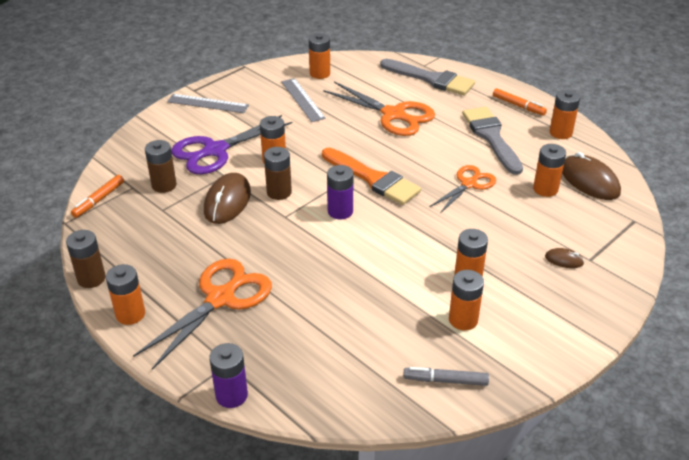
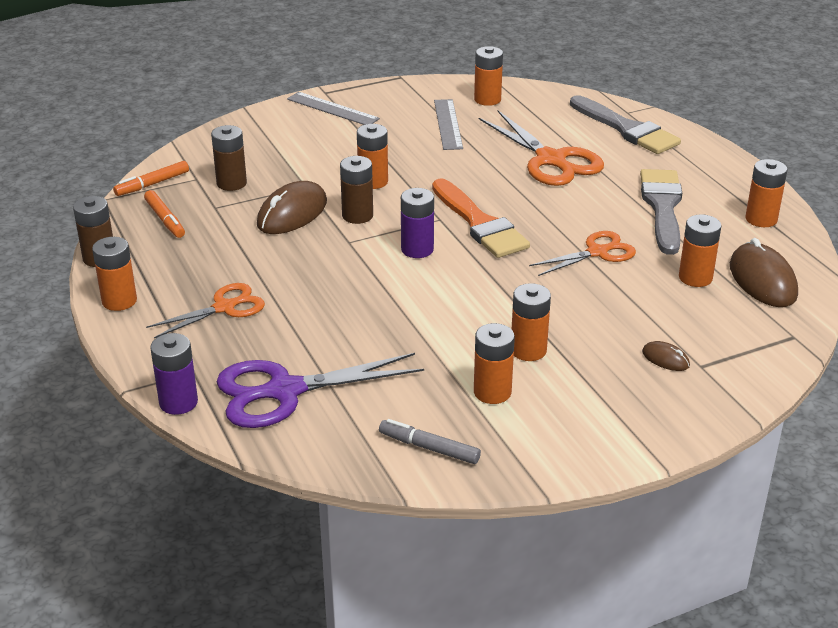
camera: 20 degrees right, 5 degrees down
orange scissors [133,259,272,370] -> orange scissors [146,283,265,338], size x0.62
purple scissors [171,115,292,174] -> purple scissors moved to [216,353,424,428]
orange marker [493,88,547,116] -> orange marker moved to [144,190,185,238]

